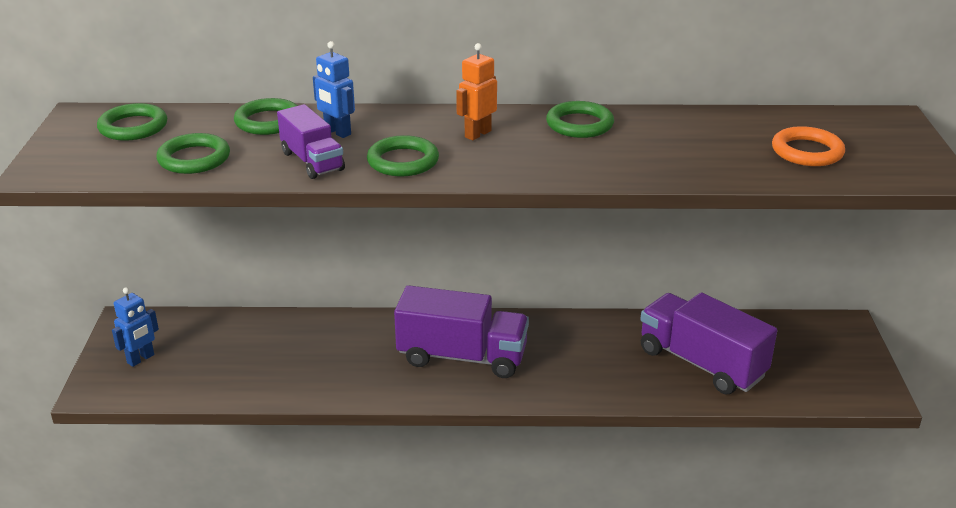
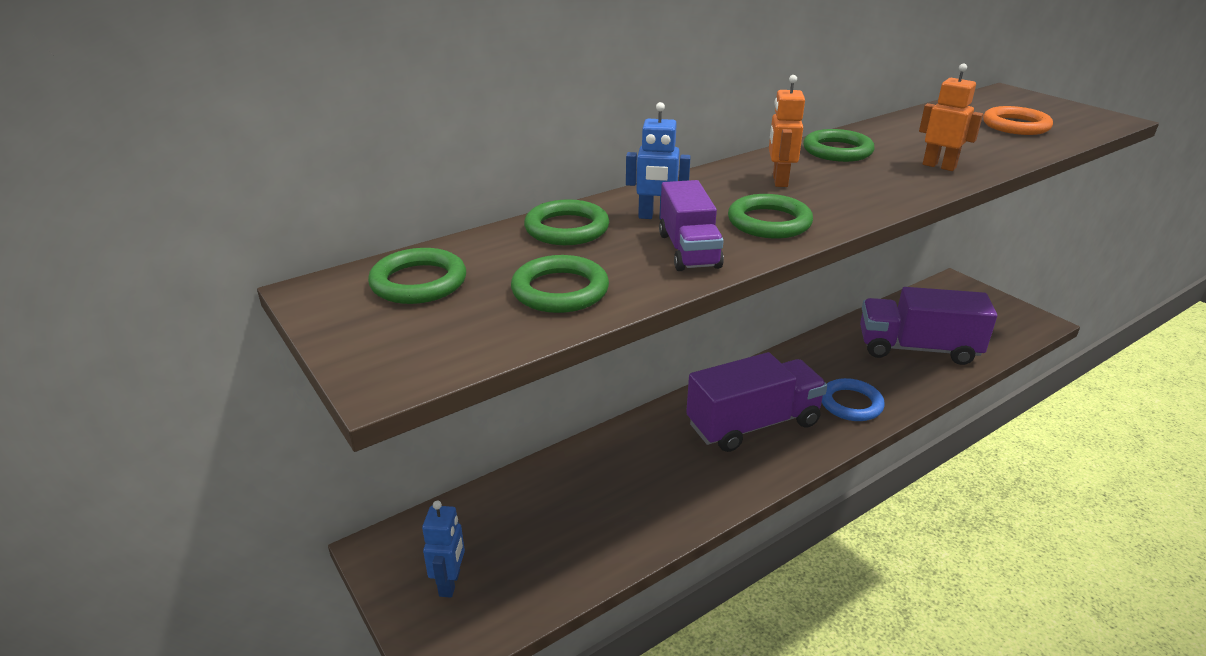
camera: 35 degrees left, 0 degrees up
purple truck [277,104,345,179] -> purple truck turned 60 degrees clockwise [659,180,724,271]
none -> blue ring [822,378,885,421]
none -> orange robot [919,64,983,171]

